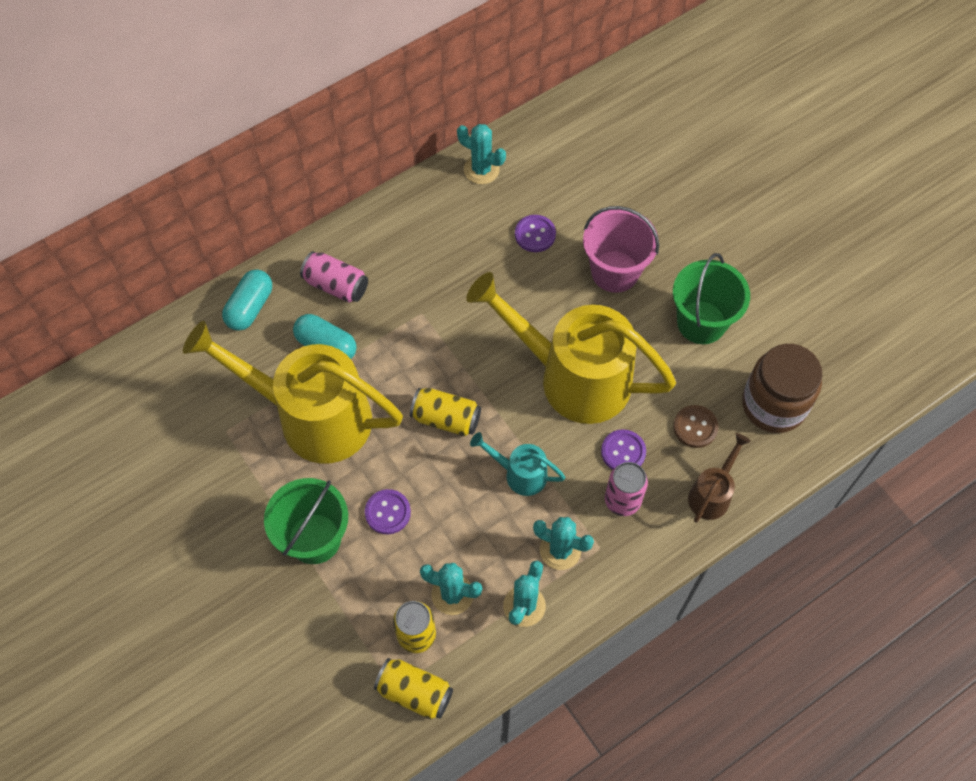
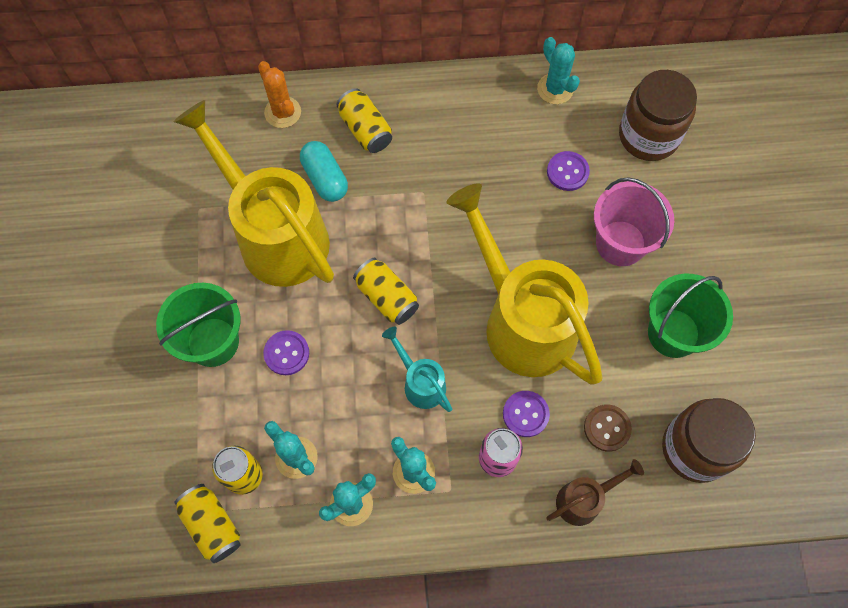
camera: 30 degrees right, 5 degrees up
turquoise capsule [222,269,272,331] -> orange cactus [258,61,301,128]
pink can [300,251,368,303] -> yellow can [336,88,392,153]
none -> brown jar [619,70,697,161]

